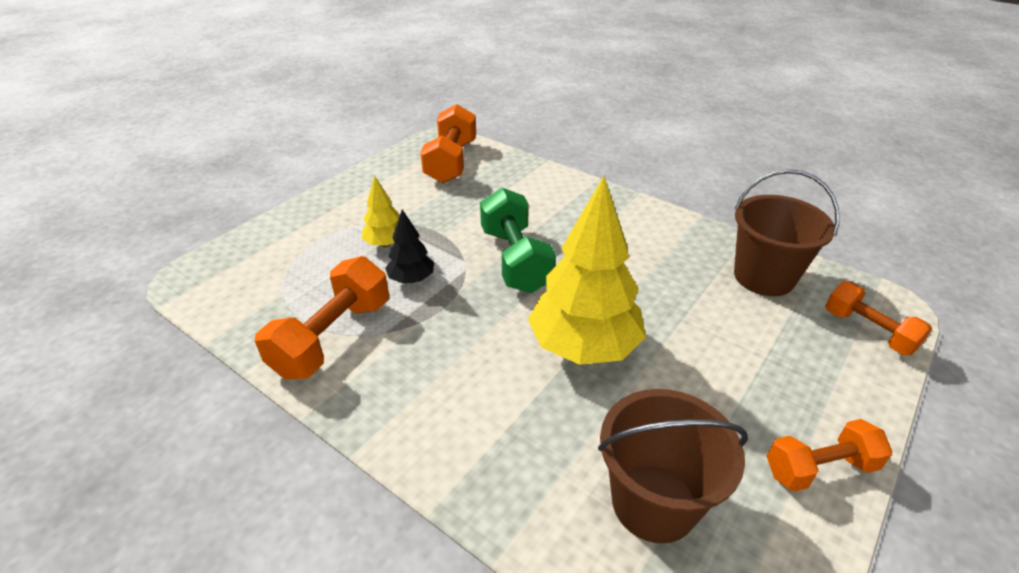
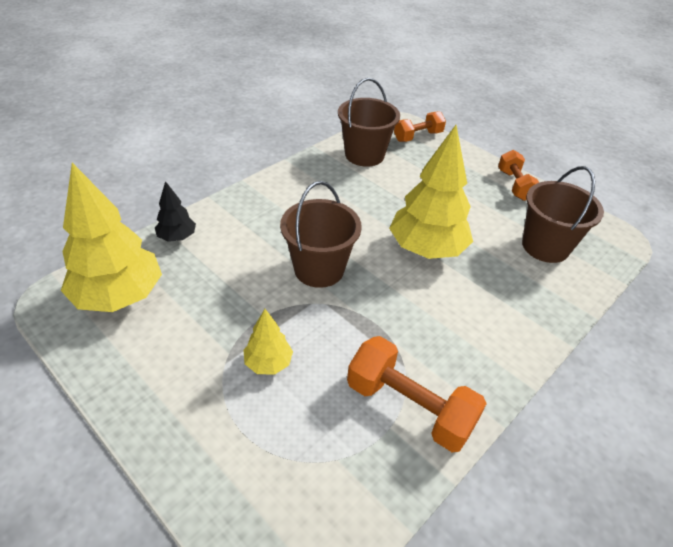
camera: 85 degrees left, 5 degrees up
black tree [385,209,434,284] -> black tree moved to [155,181,196,242]
orange dumbbell [420,104,476,183] -> yellow tree [61,163,162,312]
green dumbbell [480,188,556,293] -> brown bucket [280,181,362,288]

